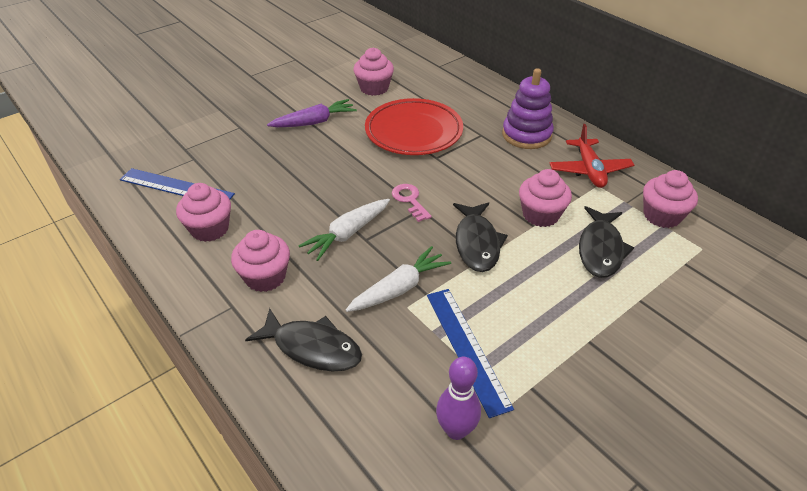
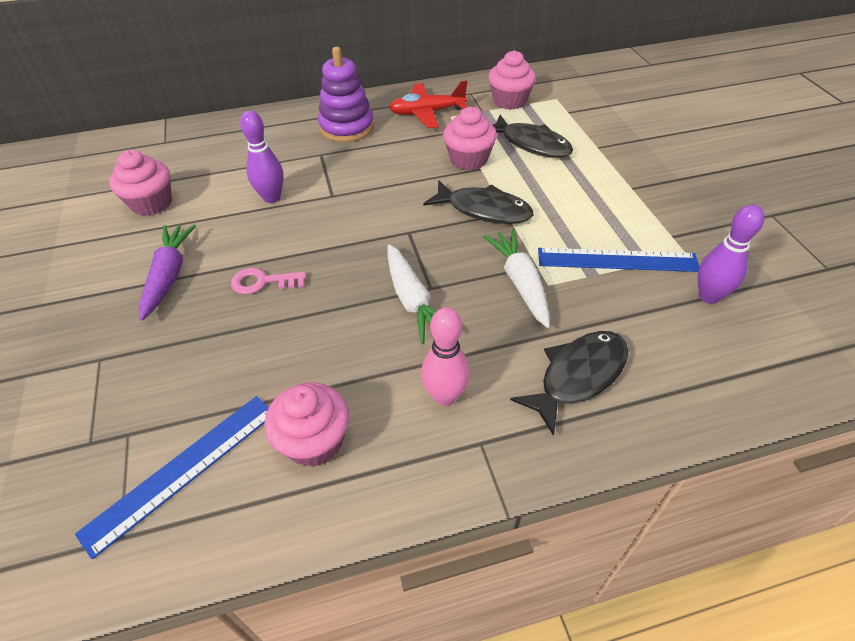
camera: 65 degrees left, 5 degrees up
pink cupcake [231,230,290,292] -> pink bowling pin [421,307,470,406]
red plate [365,98,463,155] -> purple bowling pin [240,111,284,203]
pink key [392,184,432,222] -> pink key moved to [231,268,306,294]
red plane [550,124,634,188] -> red plane turned 150 degrees clockwise [389,81,467,128]

